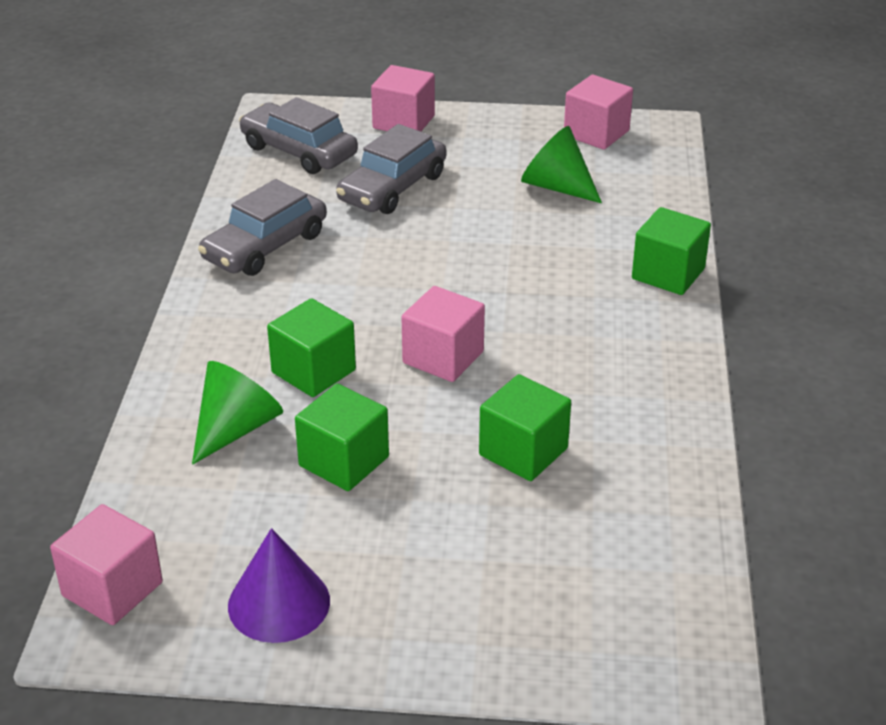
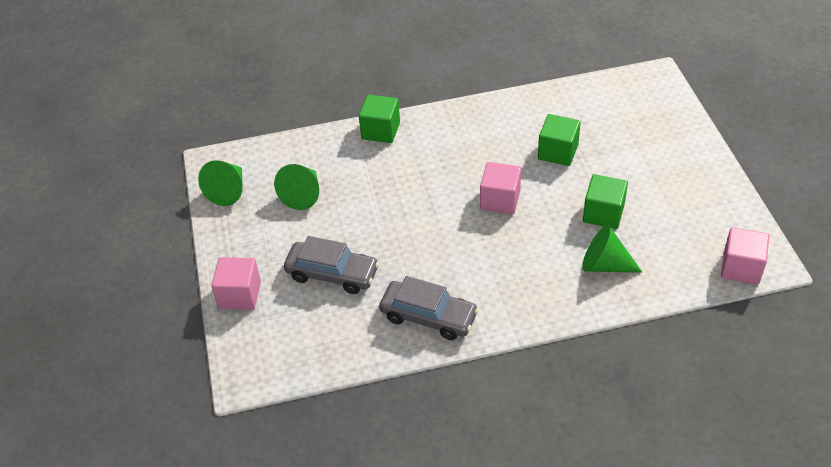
camera: 105 degrees left, 10 degrees up
purple cone [228,528,330,643] -> none
grey car [239,97,358,174] -> none
green cube [267,298,356,397] -> none
pink cube [564,75,633,150] -> green cone [198,160,242,206]

